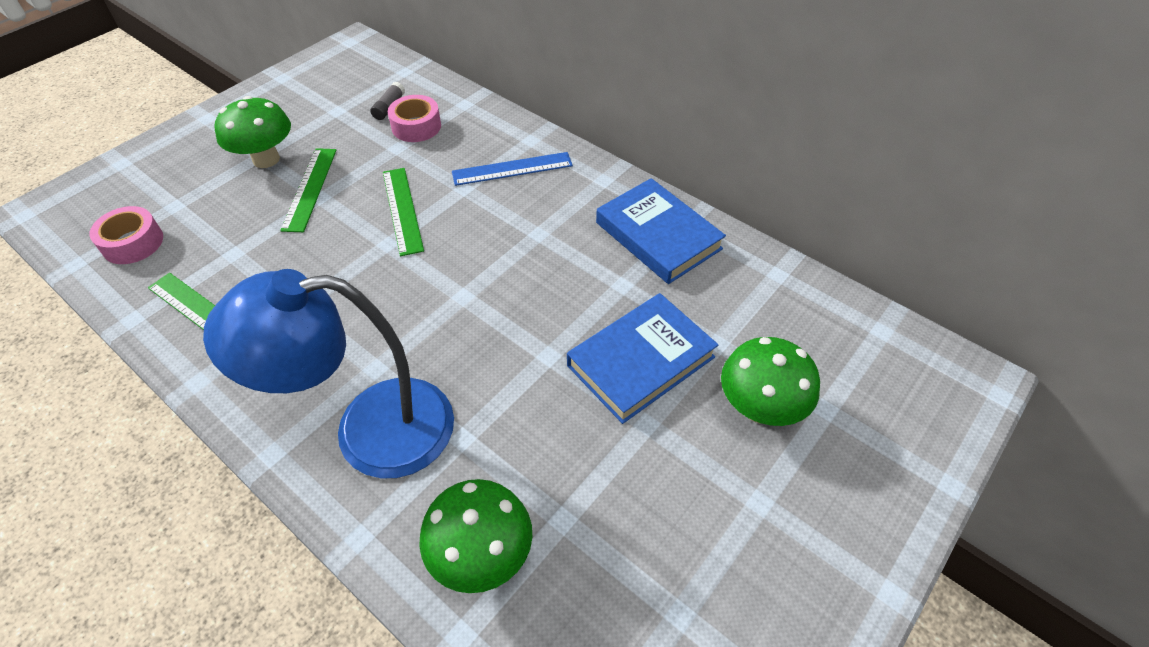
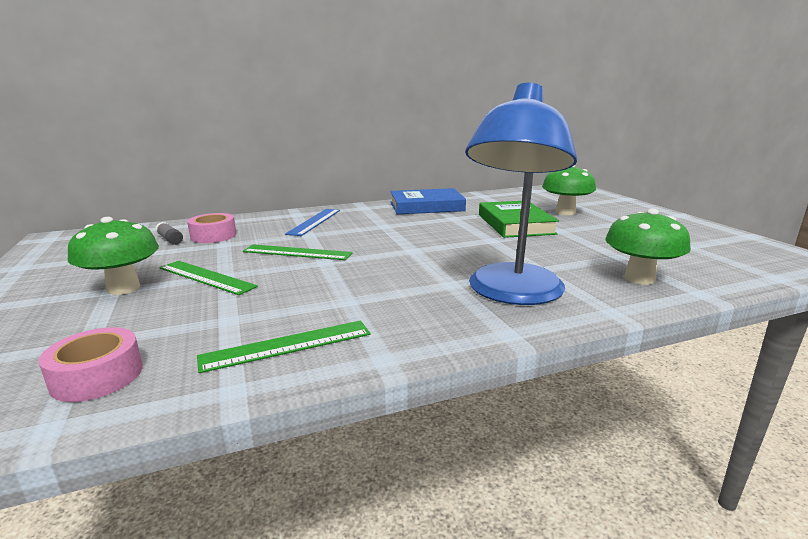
camera: 60 degrees left, 30 degrees down
blue book [567,293,718,424] -> green book [479,201,559,238]

